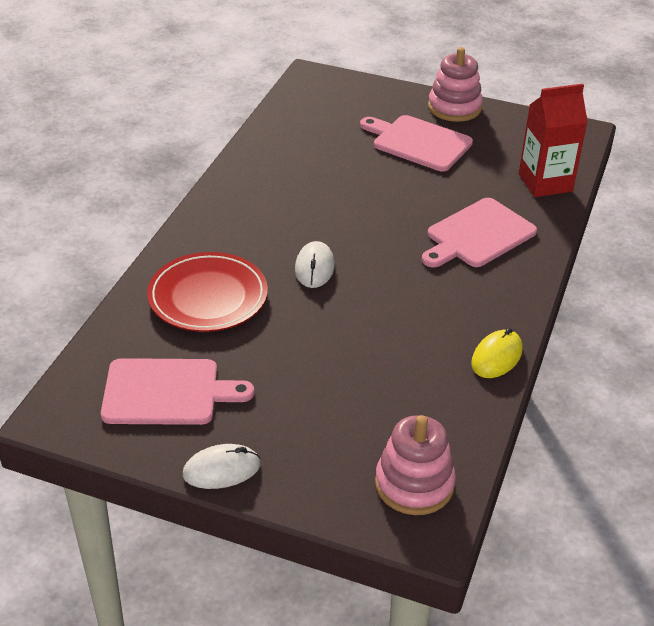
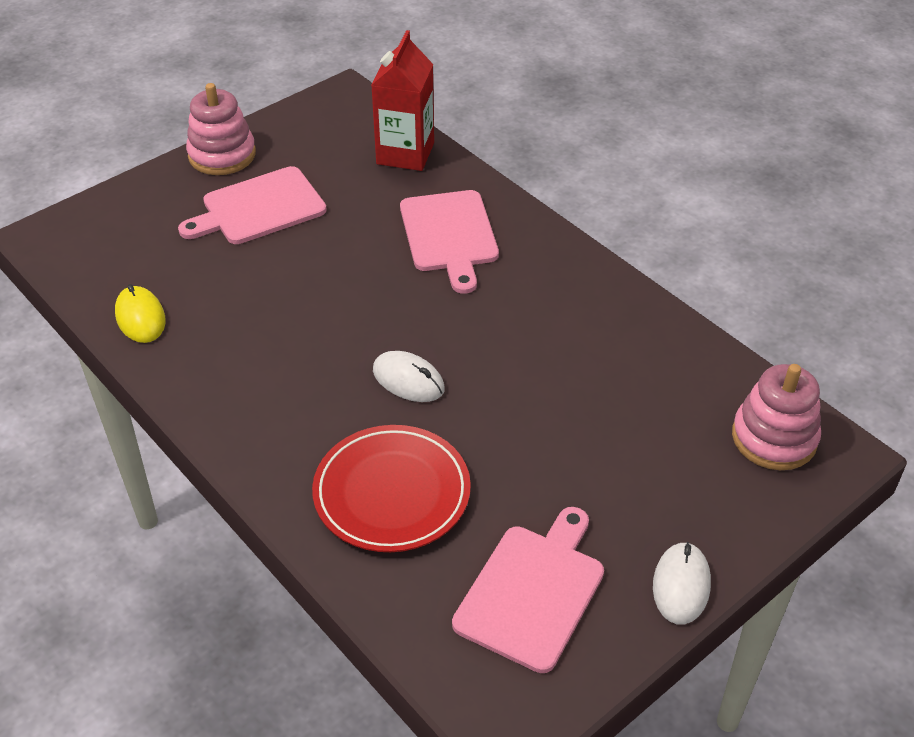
camera: 60 degrees left, 5 degrees up
yellow mouse [471,328,523,378] -> yellow mouse moved to [115,284,166,343]

